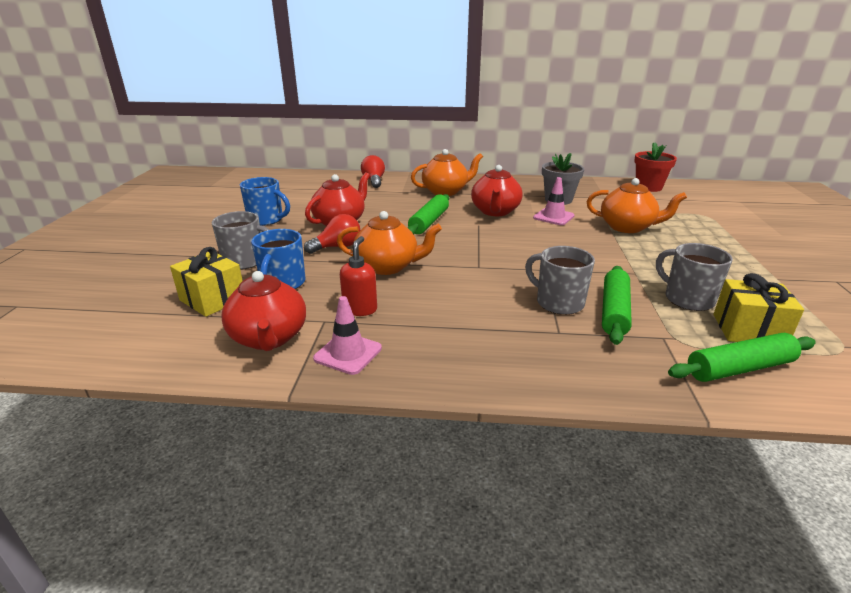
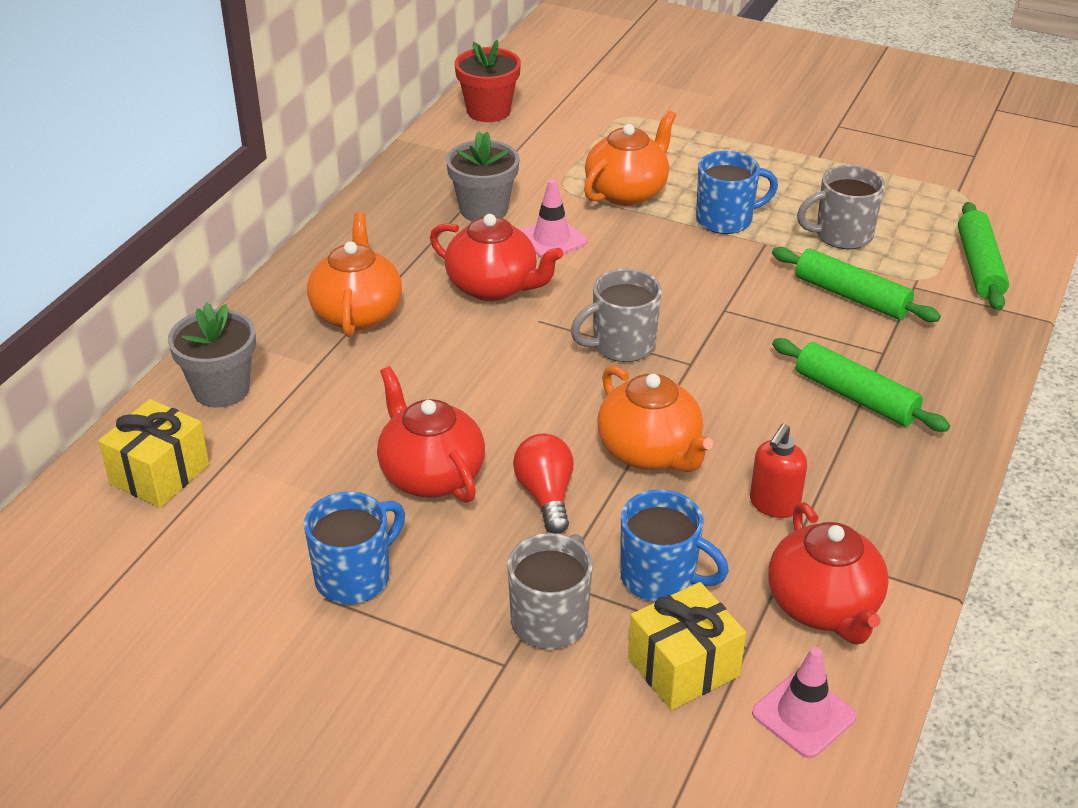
camera: 70 degrees left, 10 degrees up
red teapot [221,271,306,351] -> red teapot turned 75 degrees clockwise [768,502,888,644]
pink traffic cone [313,296,382,375] -> pink traffic cone moved to [752,647,857,758]
orange teapot [337,211,442,275] -> orange teapot turned 120 degrees clockwise [597,366,713,472]
red soap dispenser [340,236,377,316] -> red soap dispenser turned 90 degrees counterclockwise [750,424,807,518]
red light bulb [361,155,385,188] -> grey flower pot [168,303,256,408]
green rolling pin [408,194,449,234] -> green rolling pin moved to [772,338,950,432]
grey mug [525,246,595,315] -> grey mug moved to [571,269,662,362]
yellow gift [714,273,804,342] -> yellow gift moved to [99,399,209,508]
none -> blue mug [696,151,778,234]

